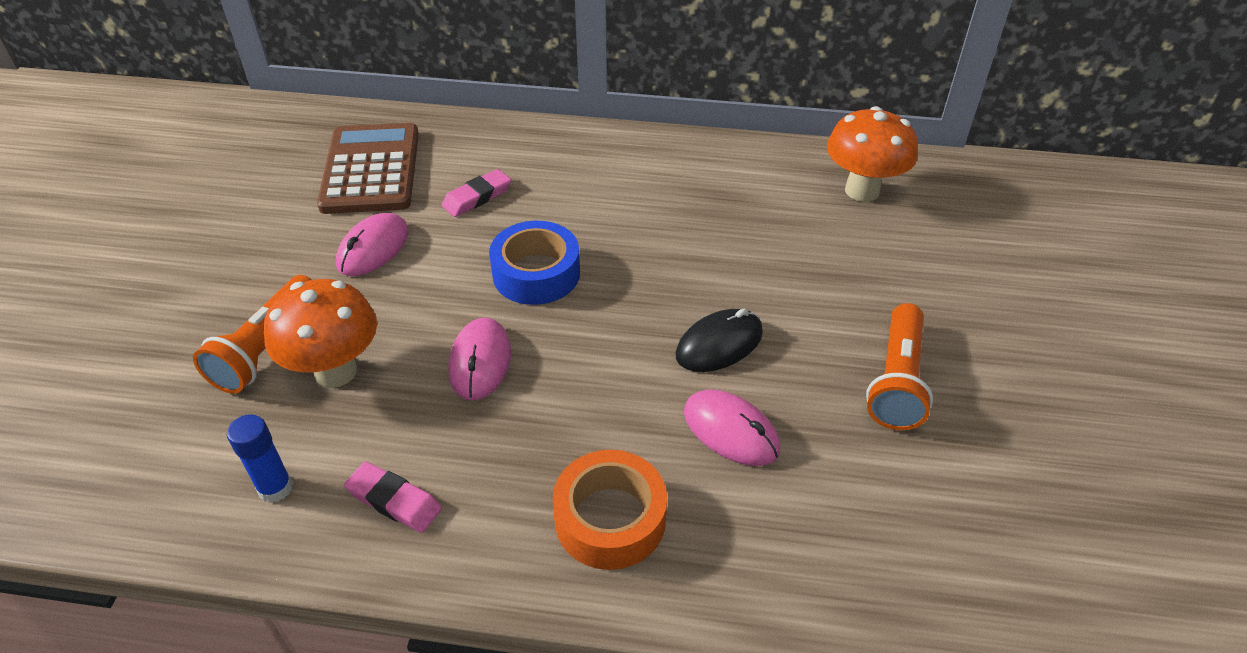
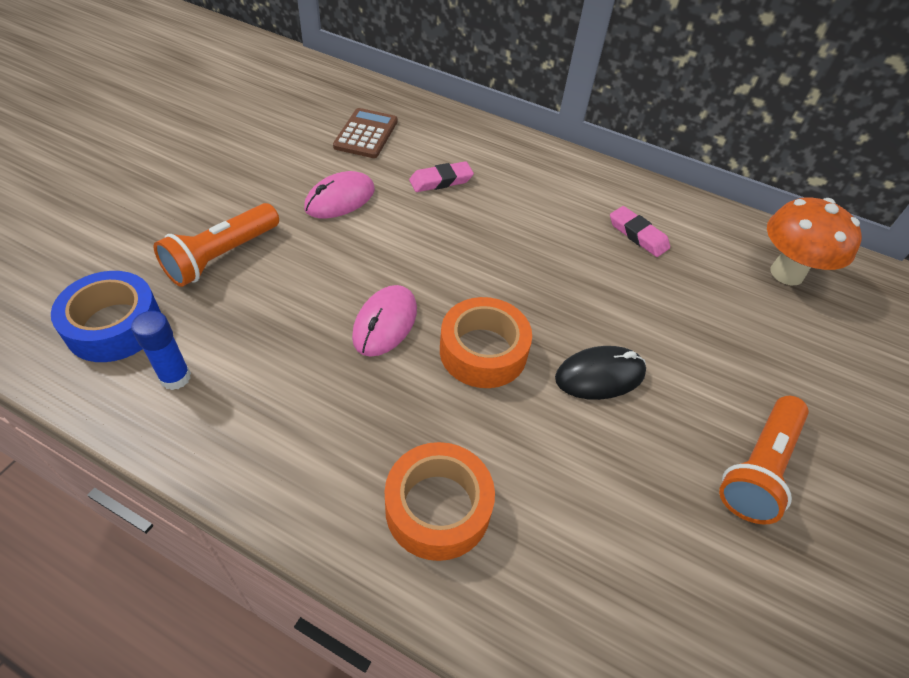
camera: 15 degrees right, 5 degrees up
orange mushroom [264,279,377,388] -> none
brown calculator [317,123,419,214] -> brown calculator [333,108,397,158], size x0.62
pink eraser [344,461,442,533] -> pink eraser moved to [610,206,670,257]
blue tape [489,221,580,305] -> blue tape moved to [51,271,161,362]
pink mouse [684,389,780,466] -> none
none -> orange tape [440,297,532,388]

